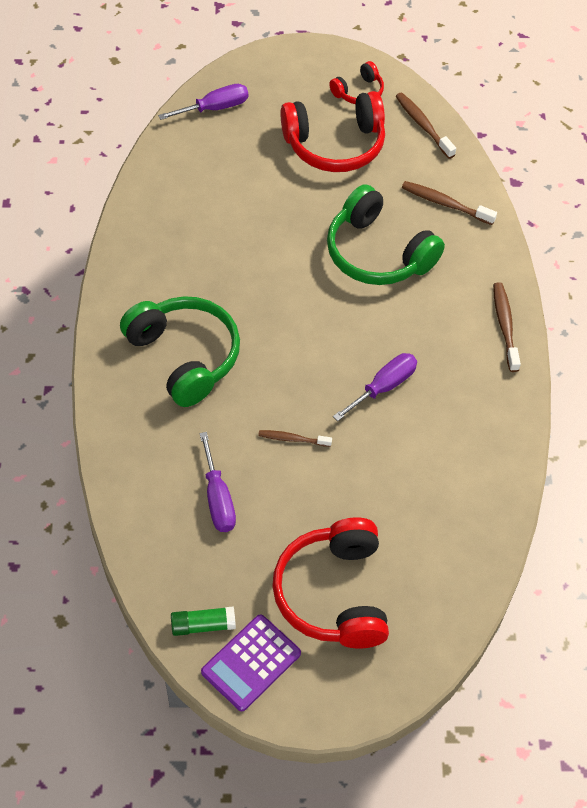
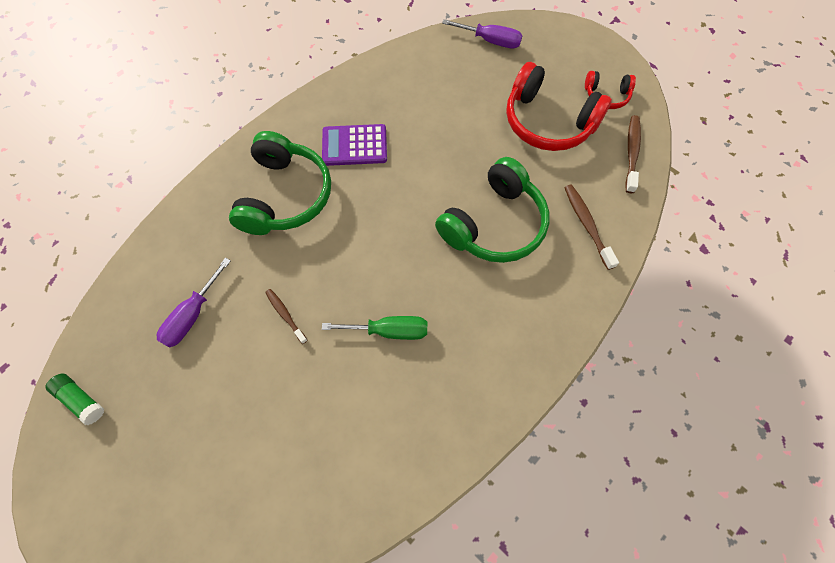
camera: 45 degrees right, 10 degrees up
purple calculator [201,614,301,711] -> purple calculator moved to [322,124,387,166]
red headphones [272,518,389,649] -> none
green headphones [327,184,445,285] -> green headphones turned 135 degrees counterclockwise [435,157,549,263]
purple screwdriver [333,353,417,421] -> green screwdriver [322,316,427,340]
brown toothbrush [493,282,521,372] -> none

